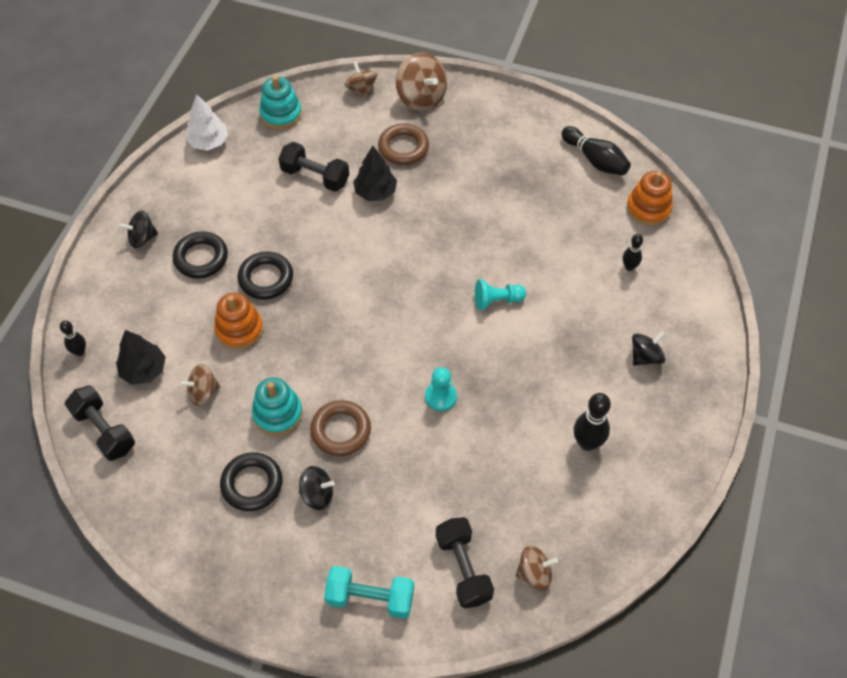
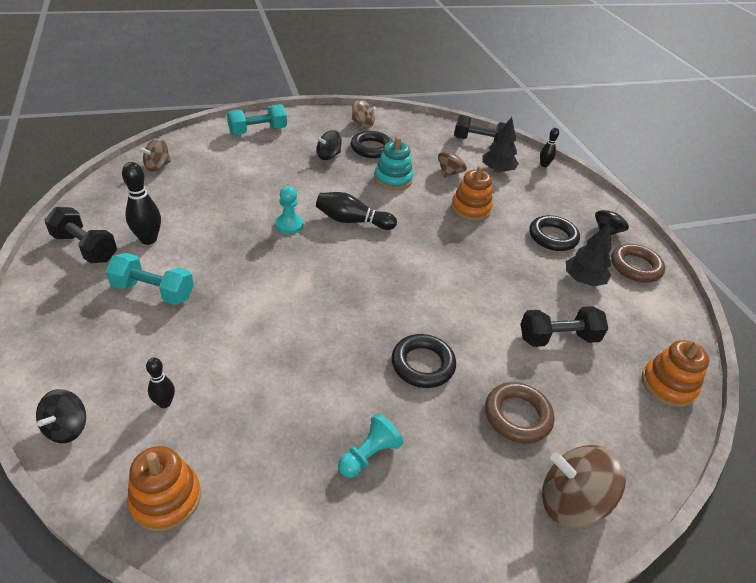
camera: 140 degrees right, 15 degrees down
white tree [185,94,228,150] -> none
black ring [238,252,293,300] -> black ring moved to [391,334,456,388]
turquoise stacking toy [259,76,302,129] -> orange stacking toy [641,340,709,407]
brown ring [310,400,371,456] -> brown ring moved to [611,244,665,282]
brown spinning top [344,61,377,99] -> brown spinning top moved to [352,99,376,128]
black tree [353,146,397,201] -> black tree moved to [566,224,612,286]
black dumbbell [436,517,494,609] -> black dumbbell moved to [44,207,117,263]
turquoise pawn [475,280,526,310] -> turquoise pawn moved to [338,413,403,478]
black bowling pin [561,126,631,175] -> black bowling pin moved to [316,192,397,230]
black spinning top [632,331,665,366] -> black spinning top moved to [36,389,86,443]
none -> turquoise dumbbell [106,253,194,305]

